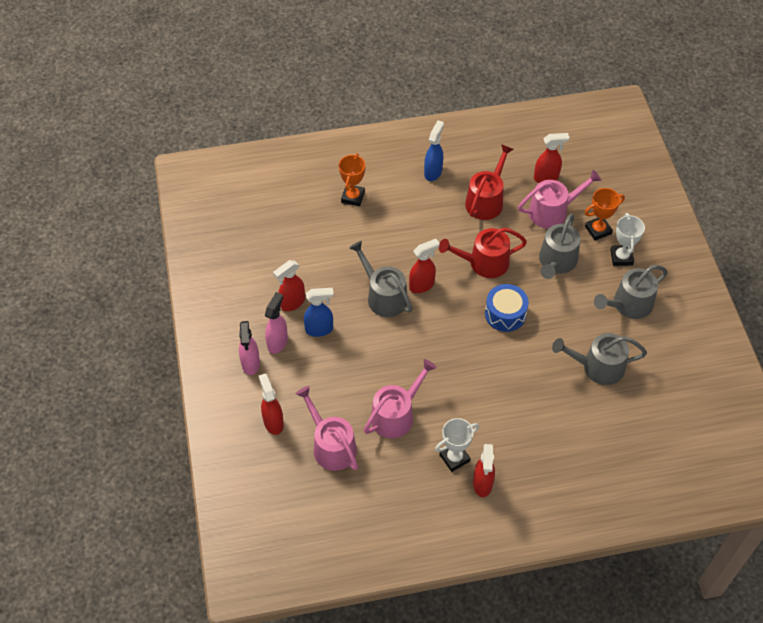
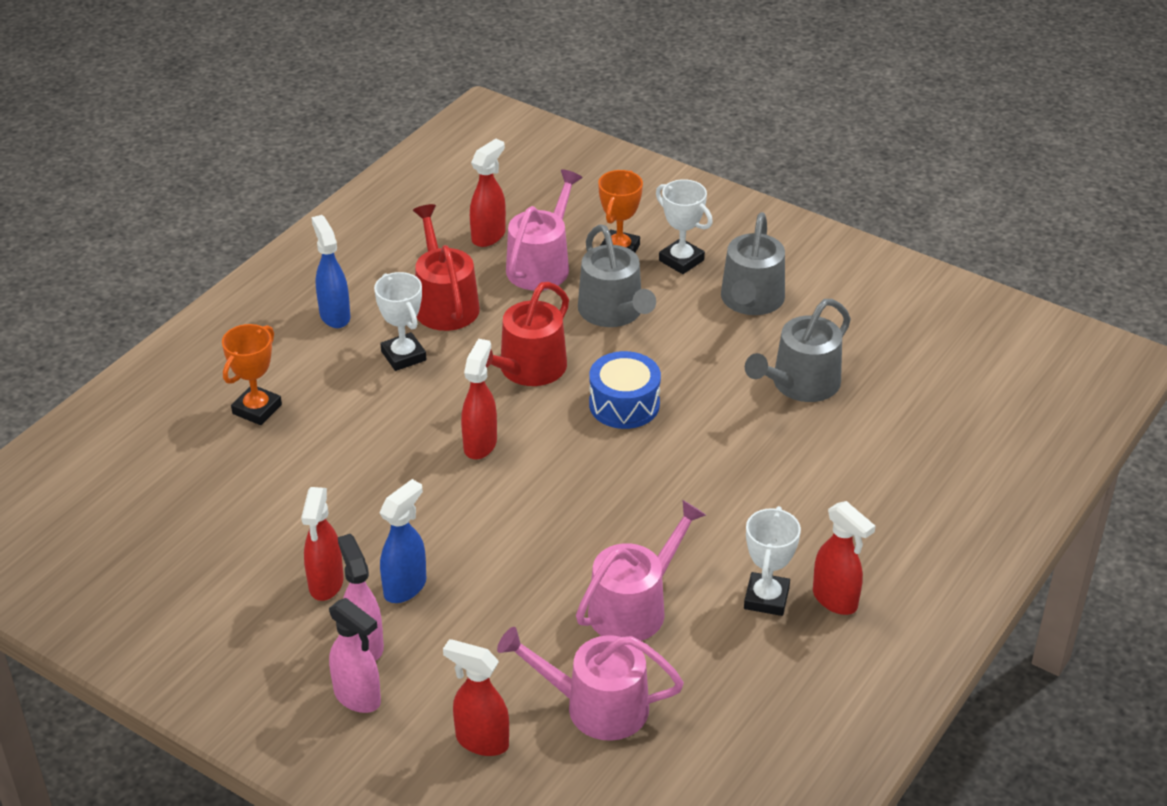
camera: 45 degrees left, 15 degrees down
orange trophy [339,153,366,206] -> orange trophy turned 60 degrees clockwise [222,324,282,425]
grey watering can [349,241,413,317] -> none
pink watering can [364,359,437,438] -> pink watering can turned 45 degrees clockwise [576,500,706,641]
none -> white trophy [374,272,426,371]

